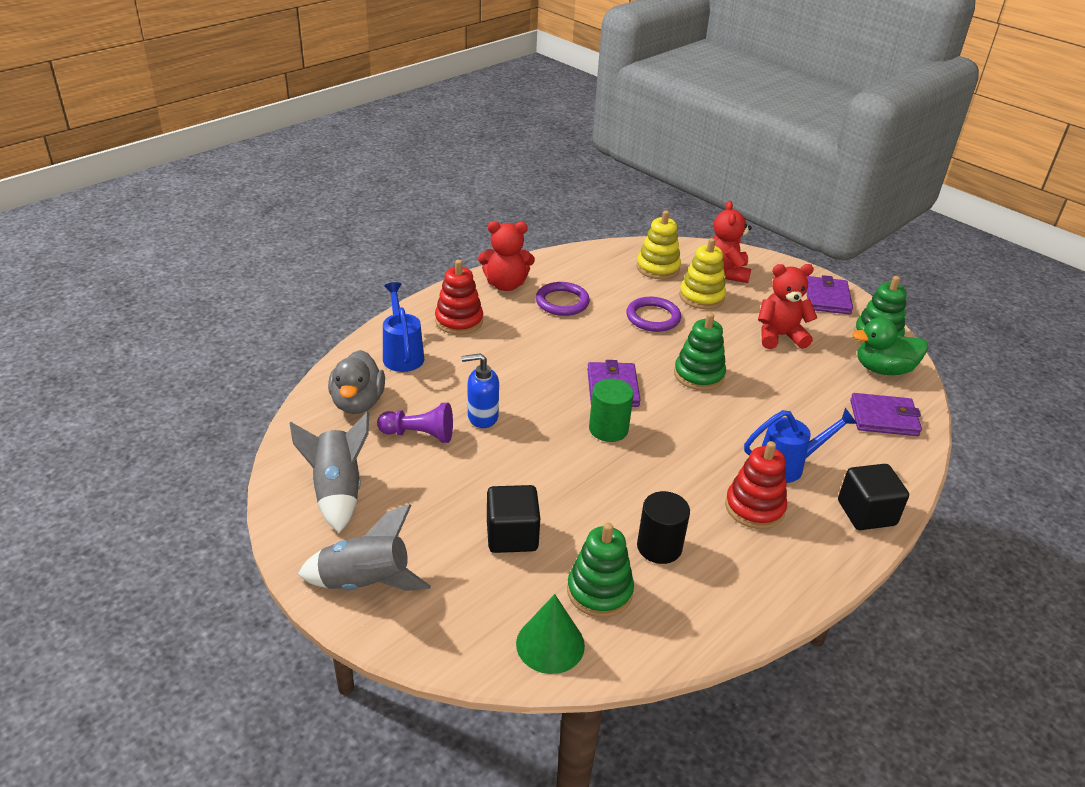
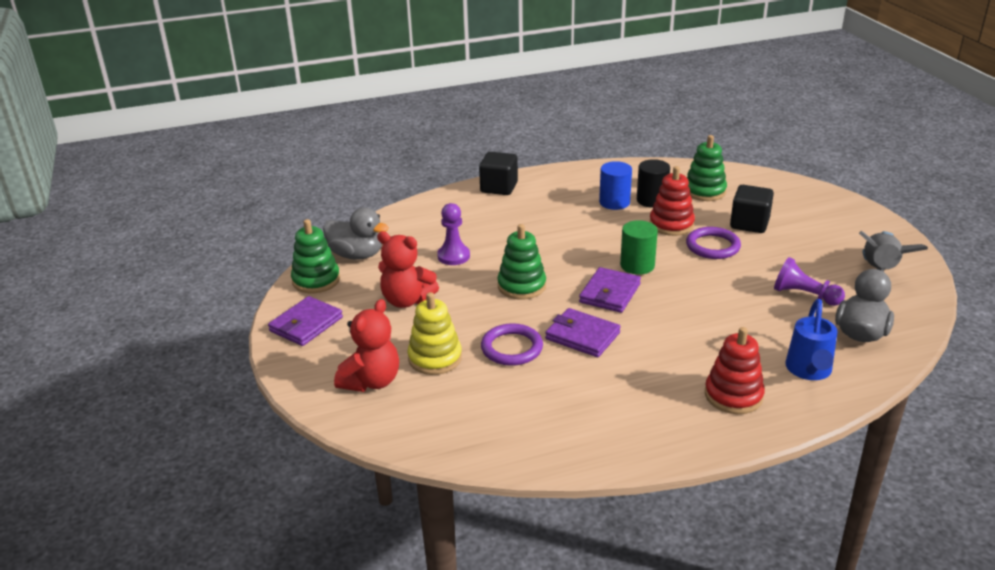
camera: 150 degrees left, 5 degrees down
grey rocket [298,504,431,591] -> none
blue soap dispenser [462,353,499,428] -> none
red teddy bear [478,221,535,291] -> none
green cone [516,594,585,674] -> none
purple ring [536,282,590,316] -> purple ring moved to [686,227,741,259]
yellow stacking toy [637,211,681,279] -> none
red stacking toy [725,441,787,529] -> red stacking toy moved to [650,166,695,236]
blue watering can [744,408,857,483] -> none
purple wallet [850,393,922,436] -> purple wallet moved to [545,308,621,357]
green duck [852,317,928,375] -> grey duck [323,207,389,260]
none -> purple pawn [437,203,470,265]
none -> blue cylinder [599,161,632,210]

